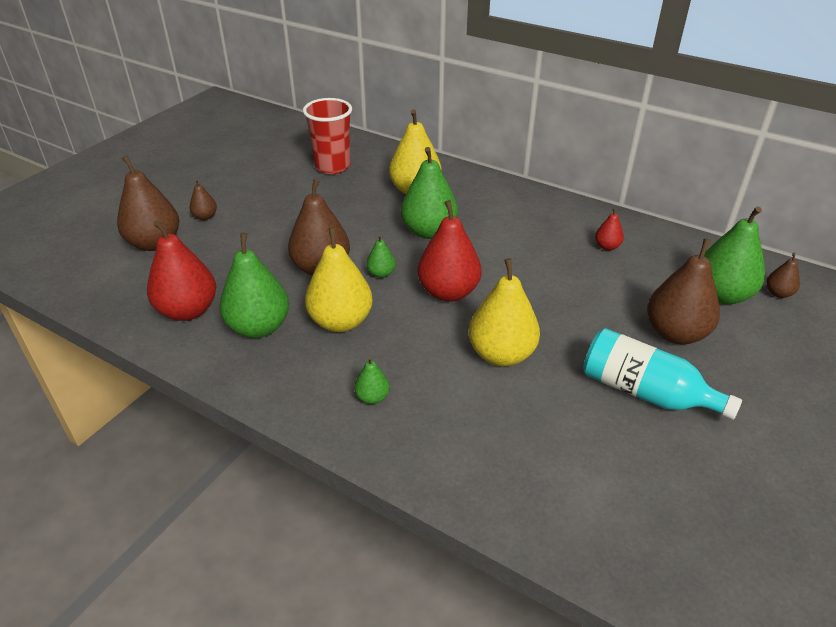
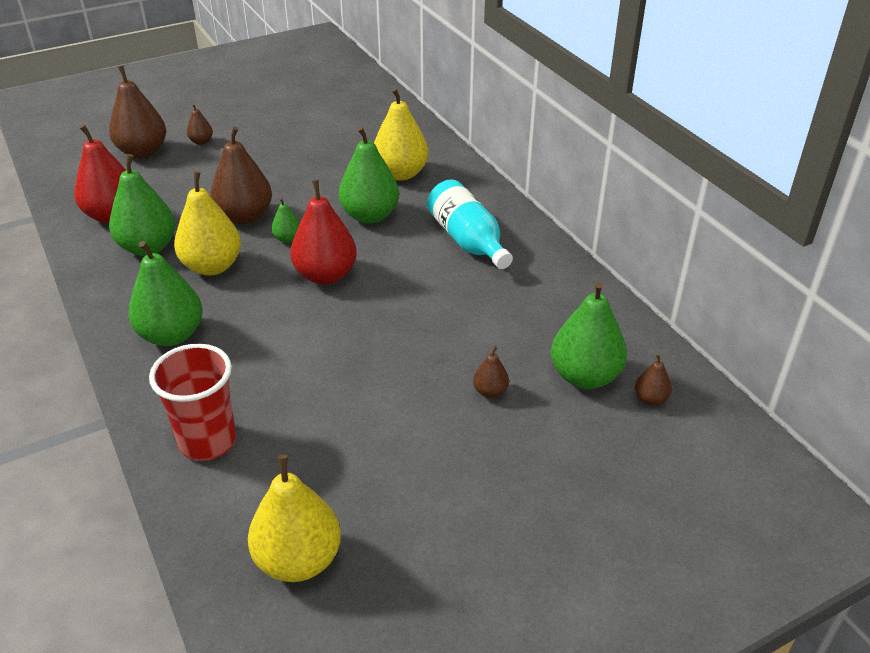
camera: 30 degrees right, 0 degrees up
red cup [303,98,352,174] -> red cup moved to [149,344,236,461]
green pear [354,357,390,404] -> green pear [128,241,202,346], size x2.10
yellow pear [469,258,540,366] -> yellow pear moved to [248,454,341,582]
turquoise bottle [583,328,742,420] -> turquoise bottle moved to [427,180,513,269]
red pear [595,207,624,250] -> none
brown pear [647,238,720,344] -> brown pear [473,346,509,398], size x0.48

